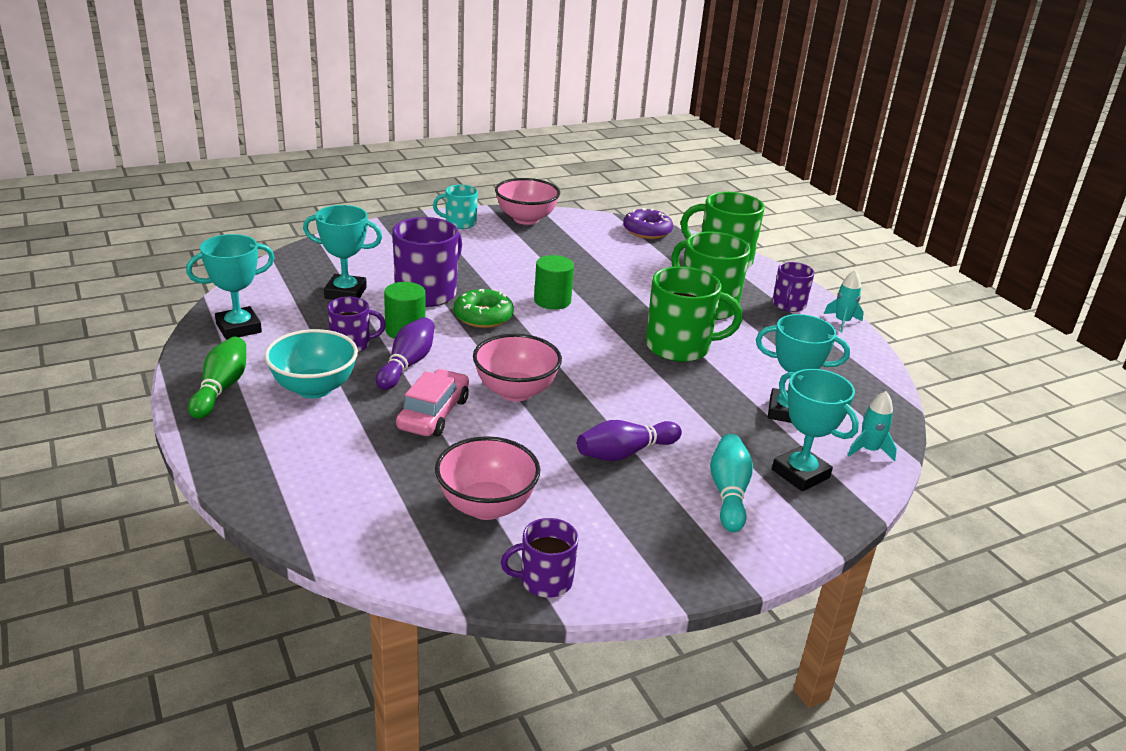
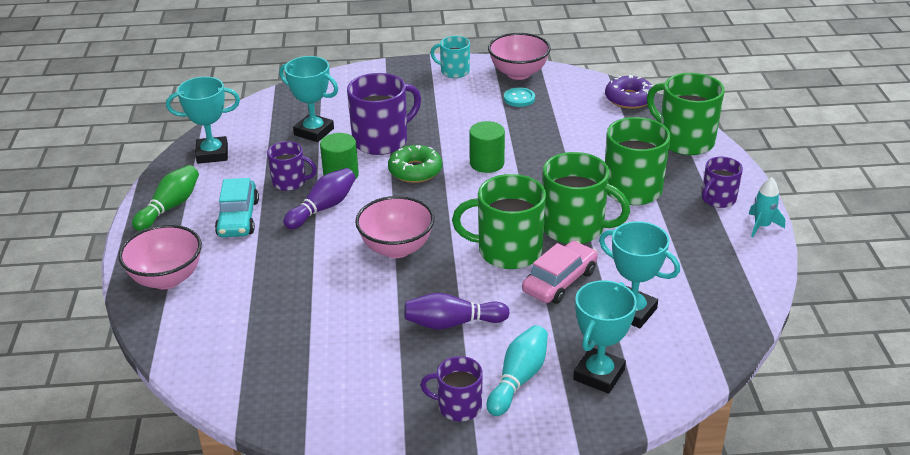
camera: 25 degrees right, 5 degrees up
turquoise bowl [264,329,358,398] -> turquoise car [215,178,259,237]
pink car [396,369,469,436] -> pink car moved to [522,241,598,304]
pink bowl [435,436,540,520] -> pink bowl moved to [118,224,202,289]
purple mug [501,518,579,598] -> purple mug moved to [420,356,483,421]
turquoise trophy [772,369,859,491] -> turquoise trophy turned 45 degrees clockwise [573,280,637,394]
turquoise rocket [847,391,897,461] -> none
none -> green mug [452,174,546,269]
none -> turquoise button [504,87,535,107]

